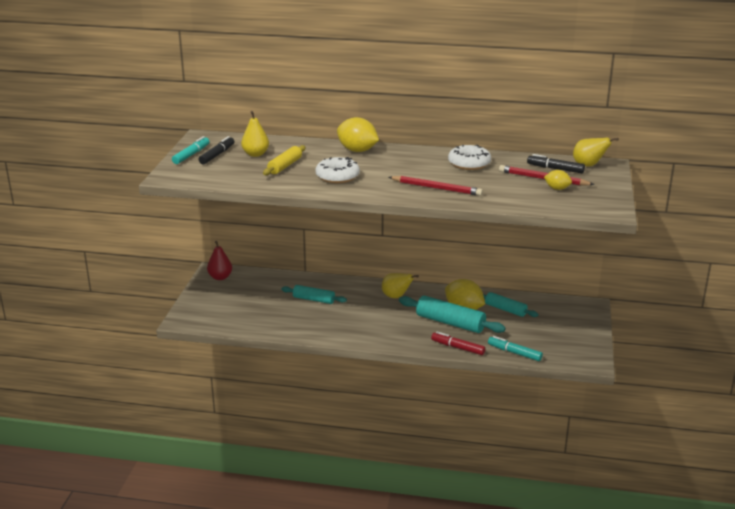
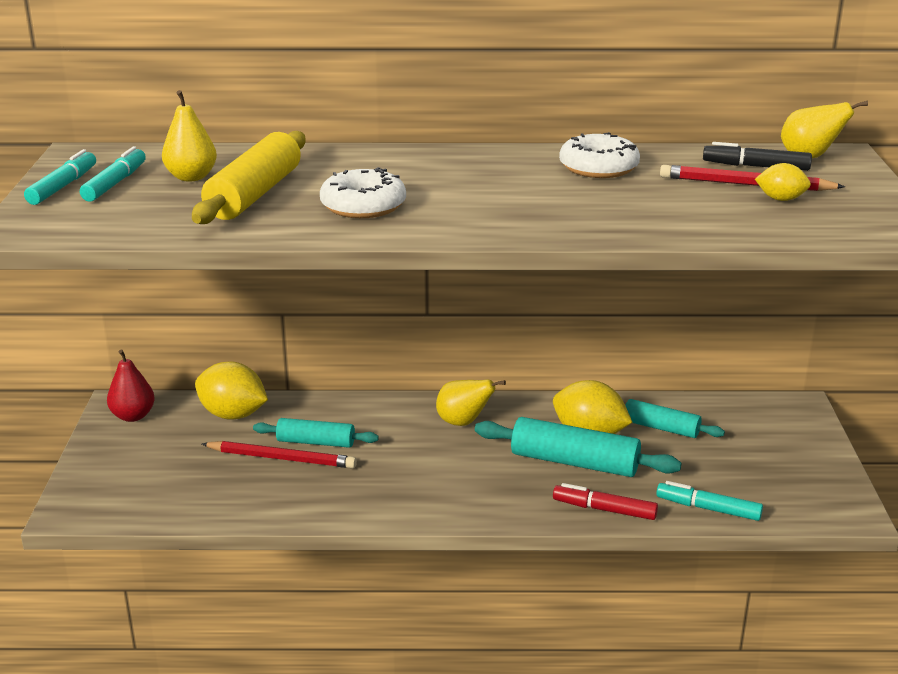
camera: 10 degrees left, 0 degrees up
black marker [199,136,234,164] -> turquoise marker [80,146,146,202]
yellow rolling pin [263,145,306,175] -> yellow rolling pin [192,131,306,224], size x1.60
yellow lemon [337,117,379,152] -> yellow lemon moved to [195,362,268,420]
red pencil [389,176,483,196] -> red pencil moved to [202,441,357,468]

